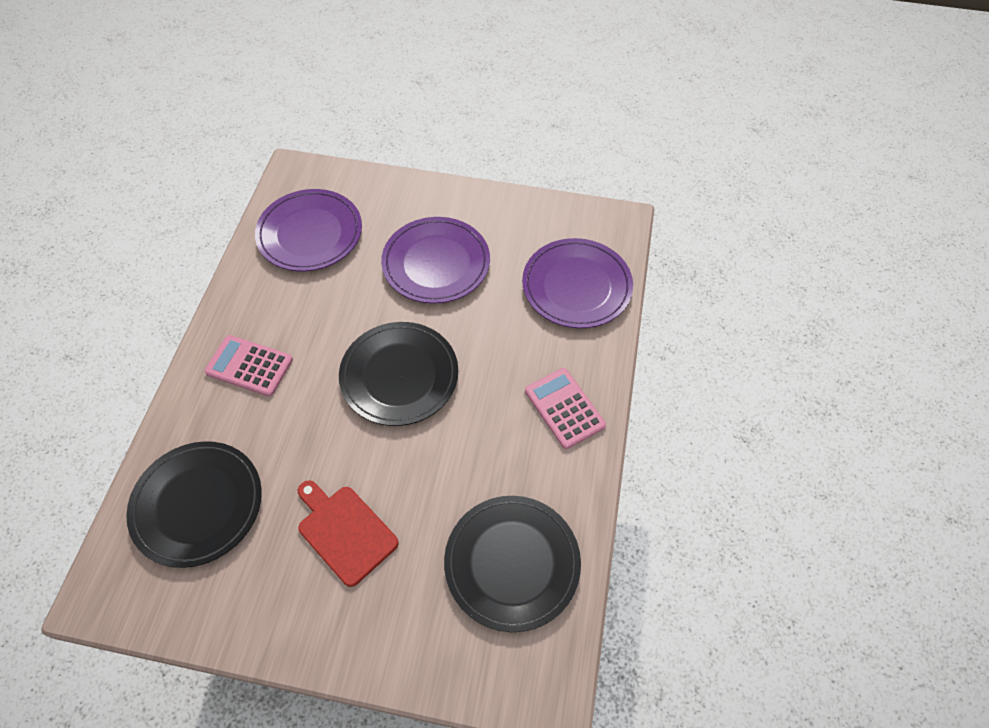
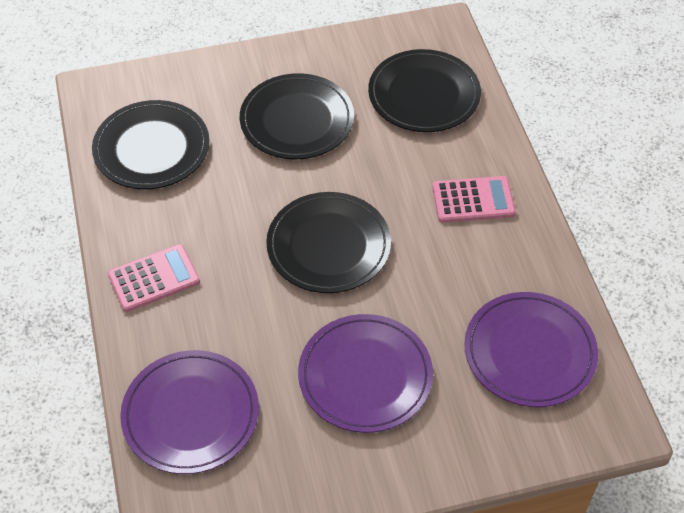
camera: 155 degrees right, 5 degrees down
red cutting board [298,480,399,587] -> black plate [240,73,354,159]
pink calculator [525,368,606,449] -> pink calculator turned 60 degrees counterclockwise [108,244,200,312]

